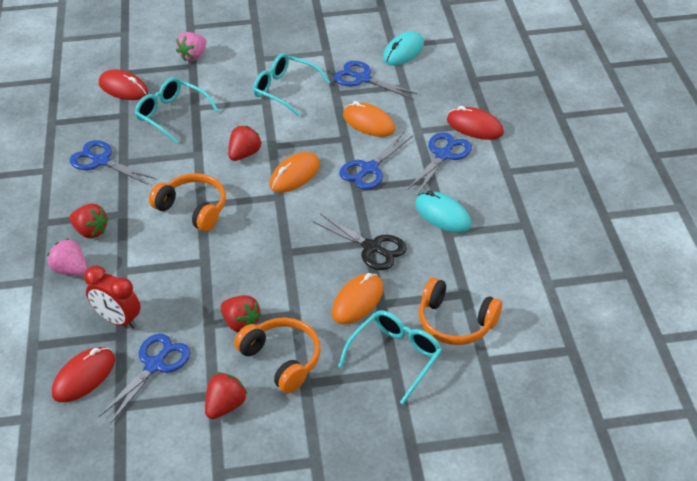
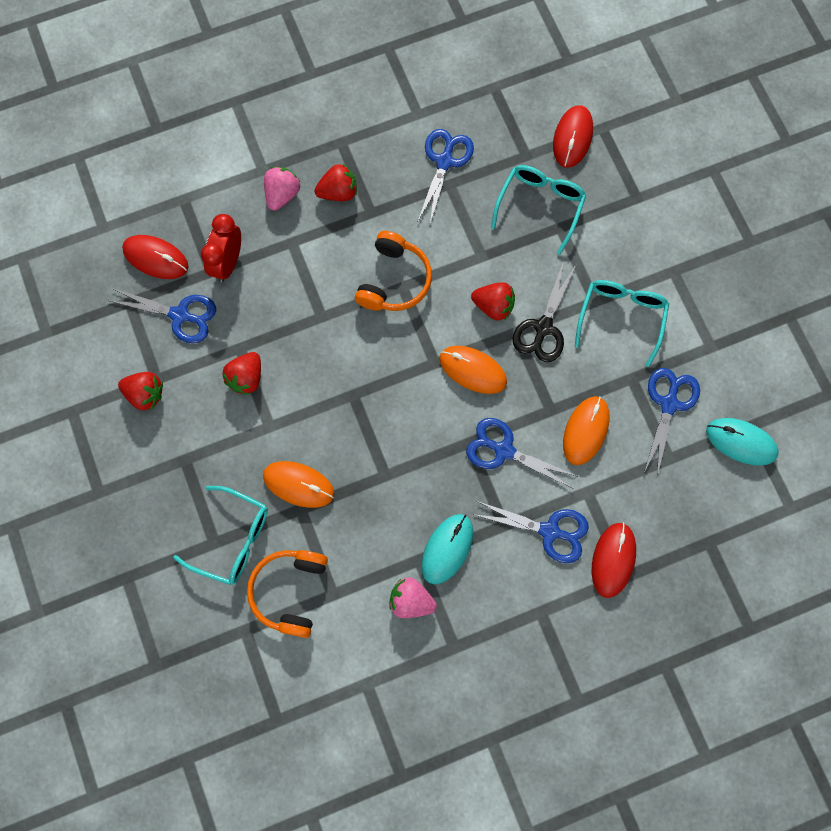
camera: 75 degrees right, 30 degrees up
red strawberry [69,204,109,239] -> red strawberry turned 120 degrees counterclockwise [314,164,357,201]
pink strawberry [176,32,206,61] -> pink strawberry moved to [389,577,437,618]
orange headphones [234,317,321,393] -> none
black scissors [313,214,407,270] -> black scissors moved to [513,261,576,362]

